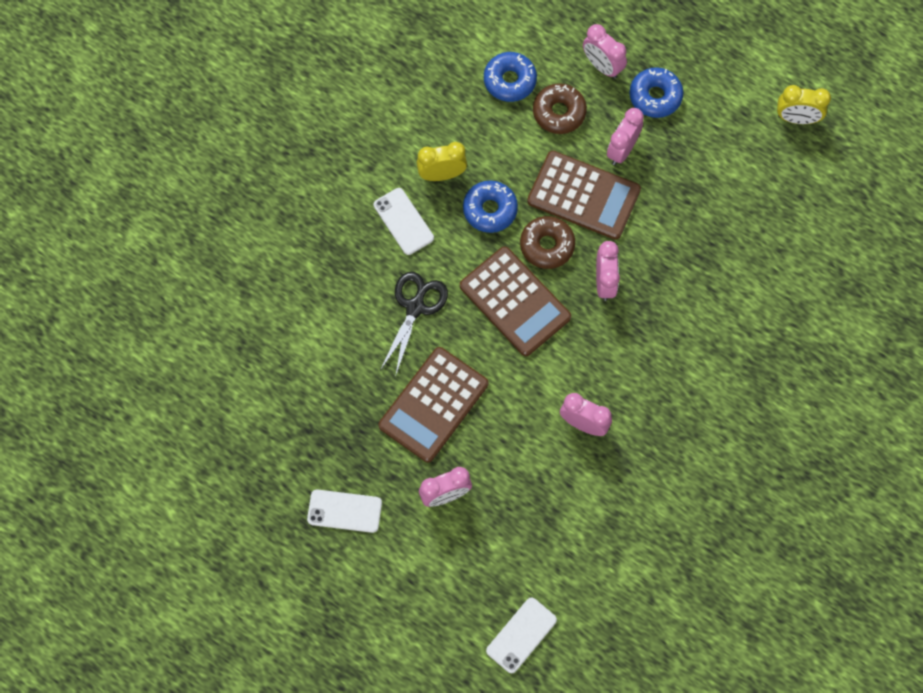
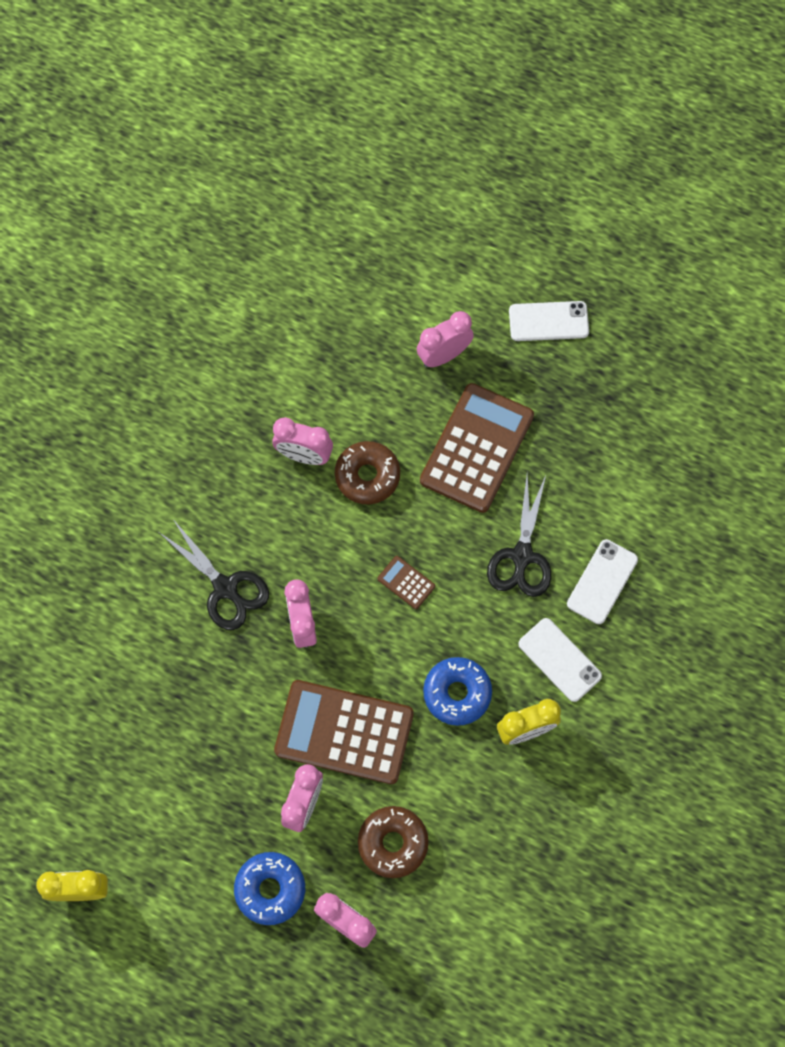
camera: 170 degrees right, 0 degrees up
brown calculator [460,246,571,356] -> brown calculator [378,556,435,609], size x0.42
blue donut [484,52,537,102] -> none
white phone [486,598,557,673] -> white phone moved to [567,539,638,624]
brown donut [520,216,575,269] -> brown donut moved to [335,441,400,504]
none -> black scissors [160,519,269,630]

